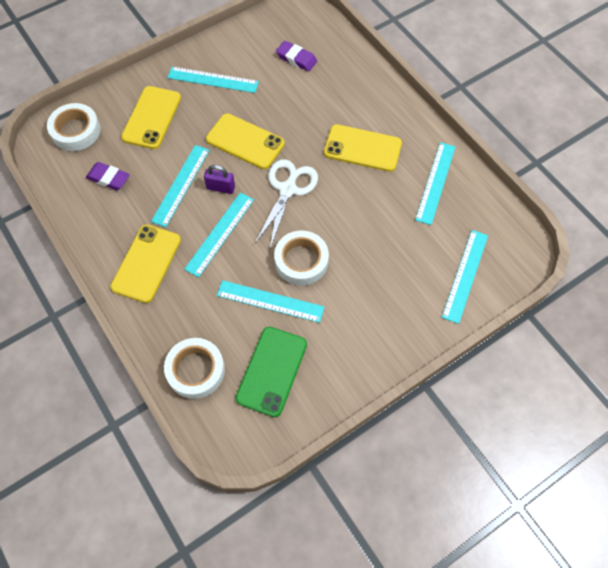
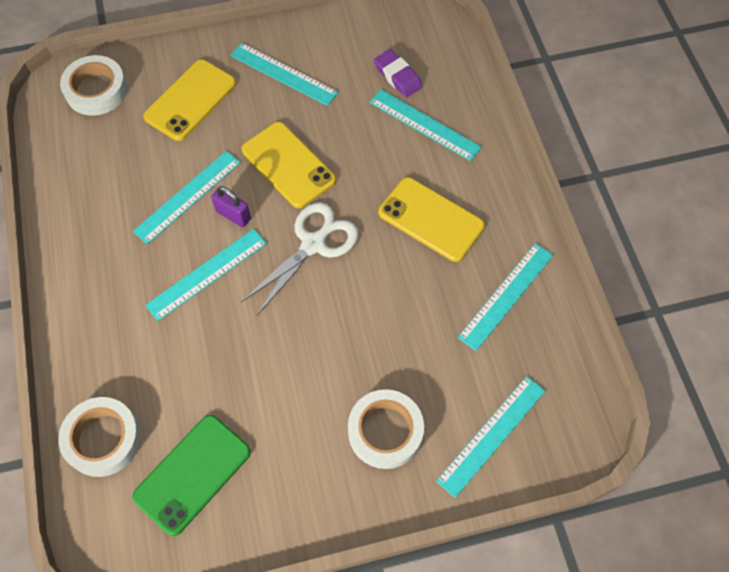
camera: 20 degrees right, 0 degrees up
purple eraser [86,162,130,190] -> none
yellow phone [110,225,181,303] -> none
turquoise ruler [217,280,324,323] -> turquoise ruler moved to [369,89,482,161]
white tape [274,230,329,285] -> white tape moved to [348,389,424,469]

